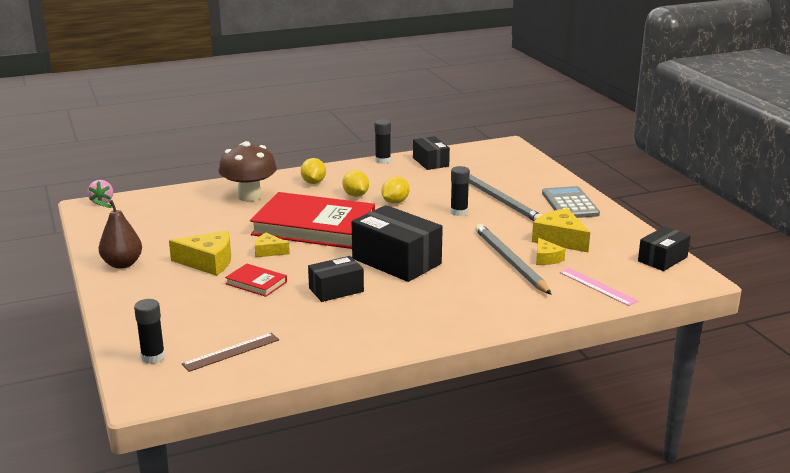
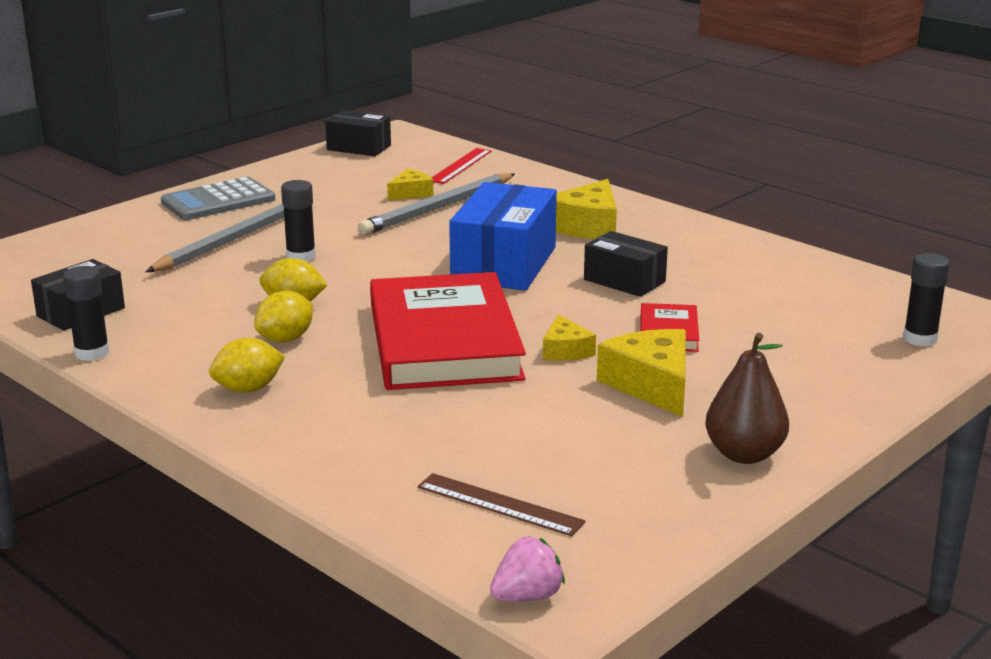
camera: 115 degrees left, 0 degrees up
brown ruler [182,333,279,372] -> brown ruler moved to [417,473,585,536]
brown mushroom [219,141,277,201] -> none
black box [352,205,443,282] -> blue box [449,182,557,291]
yellow cheese [532,208,590,252] -> yellow cheese moved to [556,179,617,239]
pink ruler [560,268,638,306] -> red ruler [432,148,492,184]

